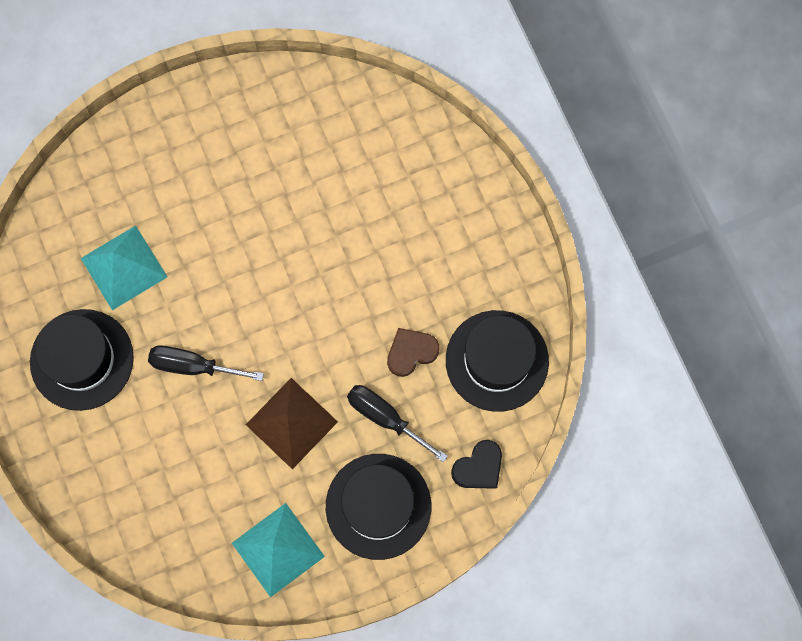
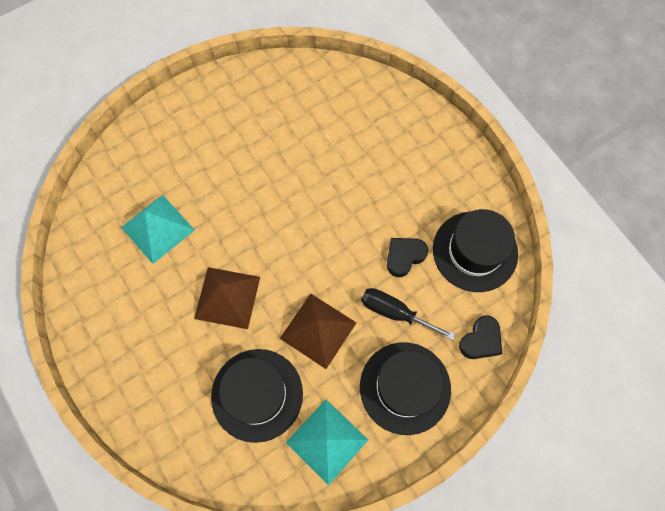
camera: 10 degrees left, 5 degrees down
black hat [30,309,134,411] -> black hat moved to [211,349,303,443]
black screwdriver [148,346,264,381] -> brown pyramid [194,267,260,329]
brown heart [387,328,440,377] -> black heart [387,238,428,277]

